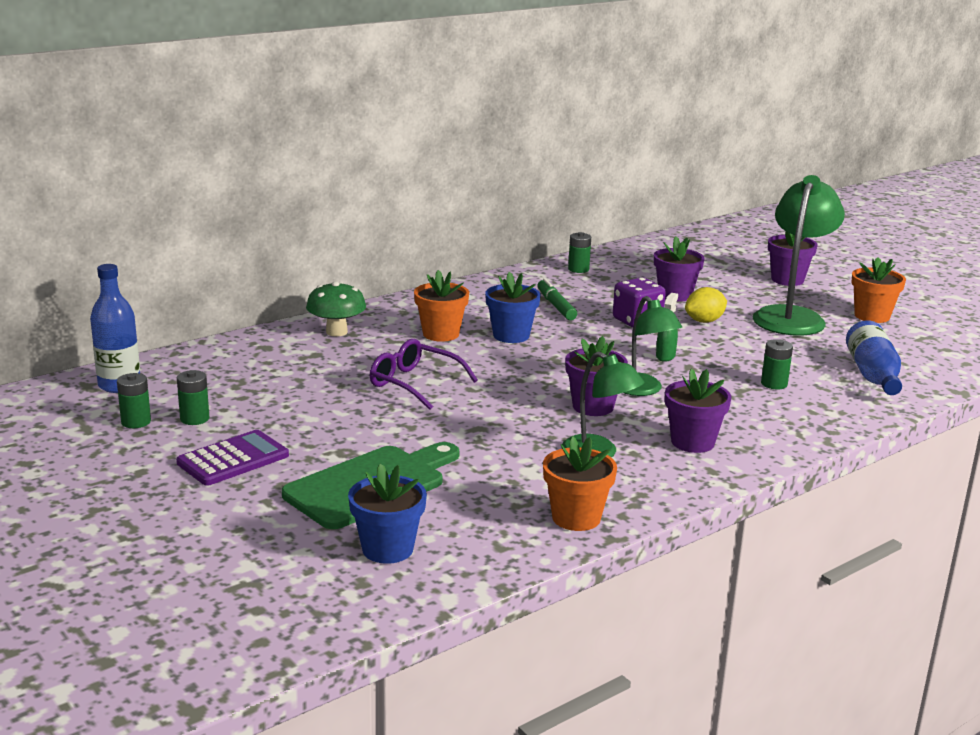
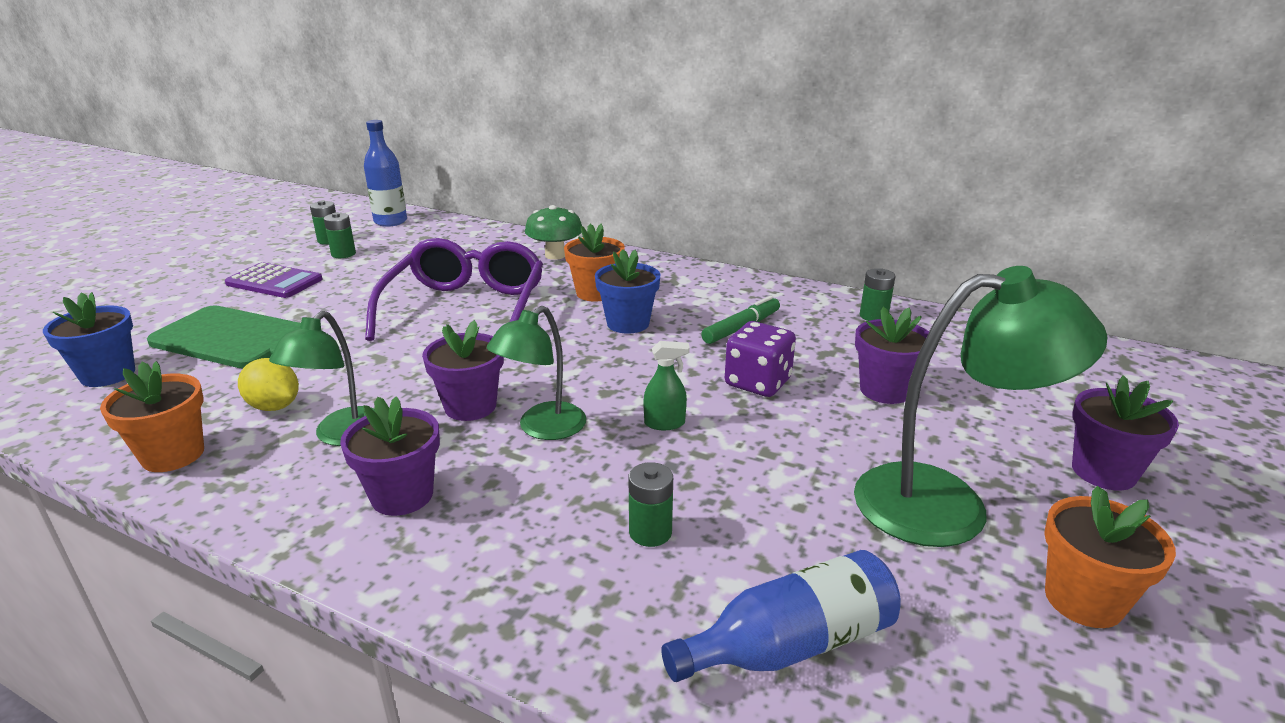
camera: 65 degrees right, 5 degrees up
purple glasses [370,339,478,410] -> purple glasses [365,238,543,341], size x1.64
yellow lemon [685,287,727,323] -> yellow lemon moved to [238,358,299,411]

